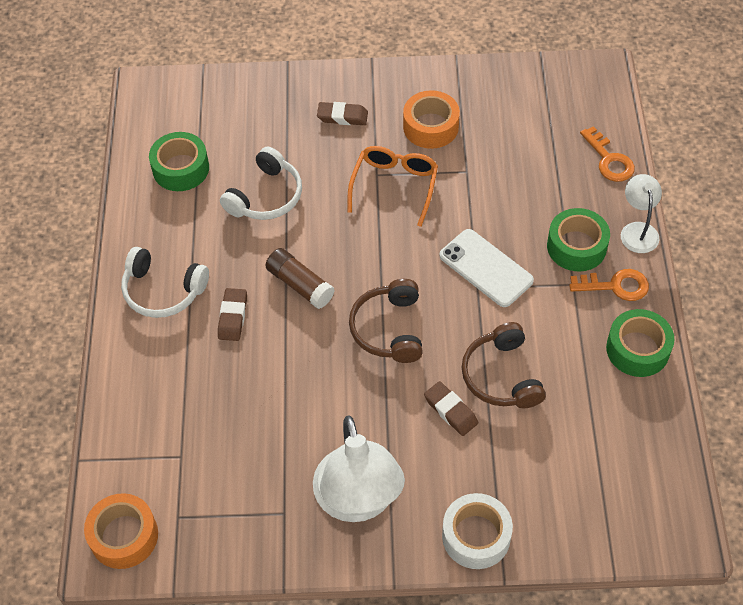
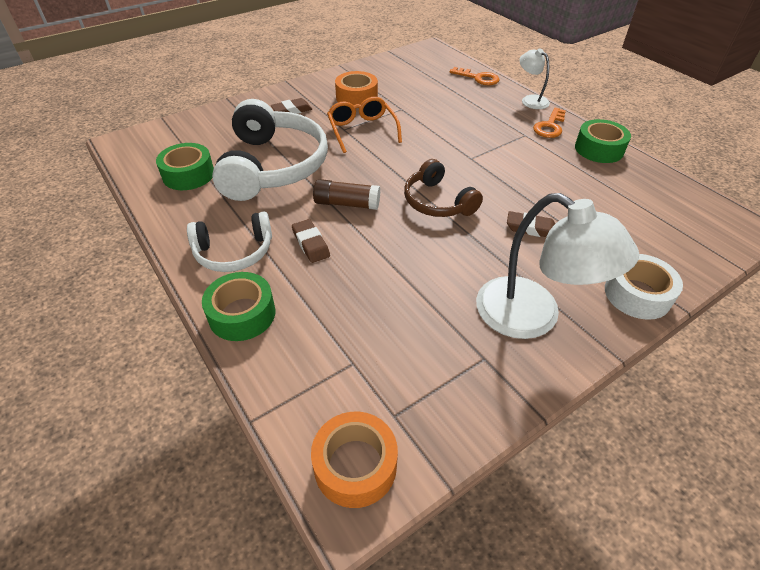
camera: 35 degrees left, 10 degrees down
white headphones [220,147,302,220] -> white headphones [212,99,328,201], size x1.77
white phone [439,229,534,307] -> none
brown headphones [462,322,546,408] -> none
green tape [547,208,610,272] -> green tape moved to [202,272,275,341]
orange key [569,269,649,301] -> orange key turned 150 degrees clockwise [533,108,566,138]

